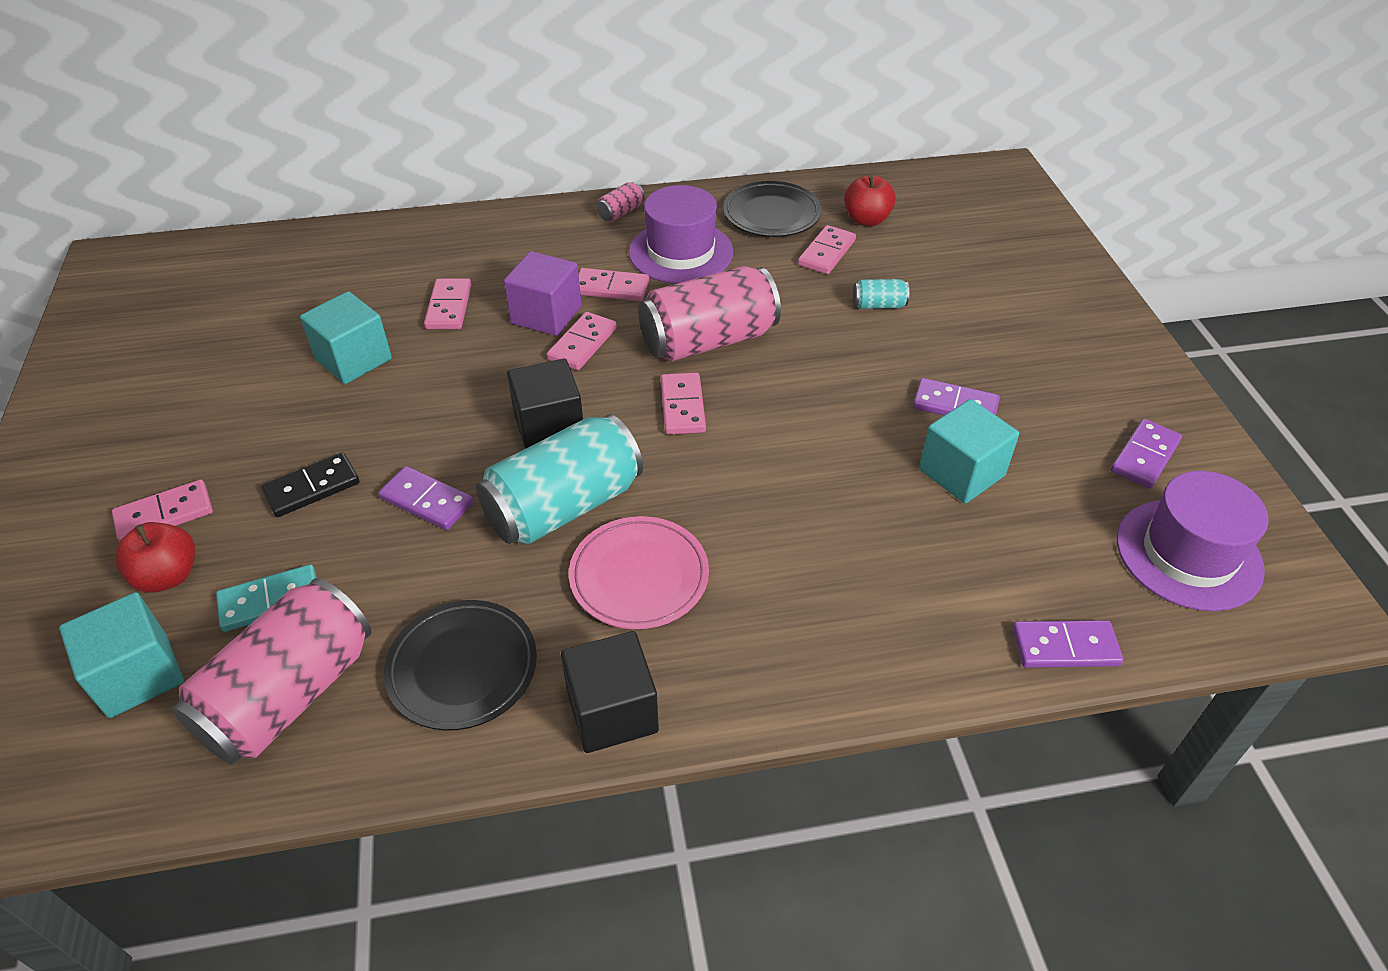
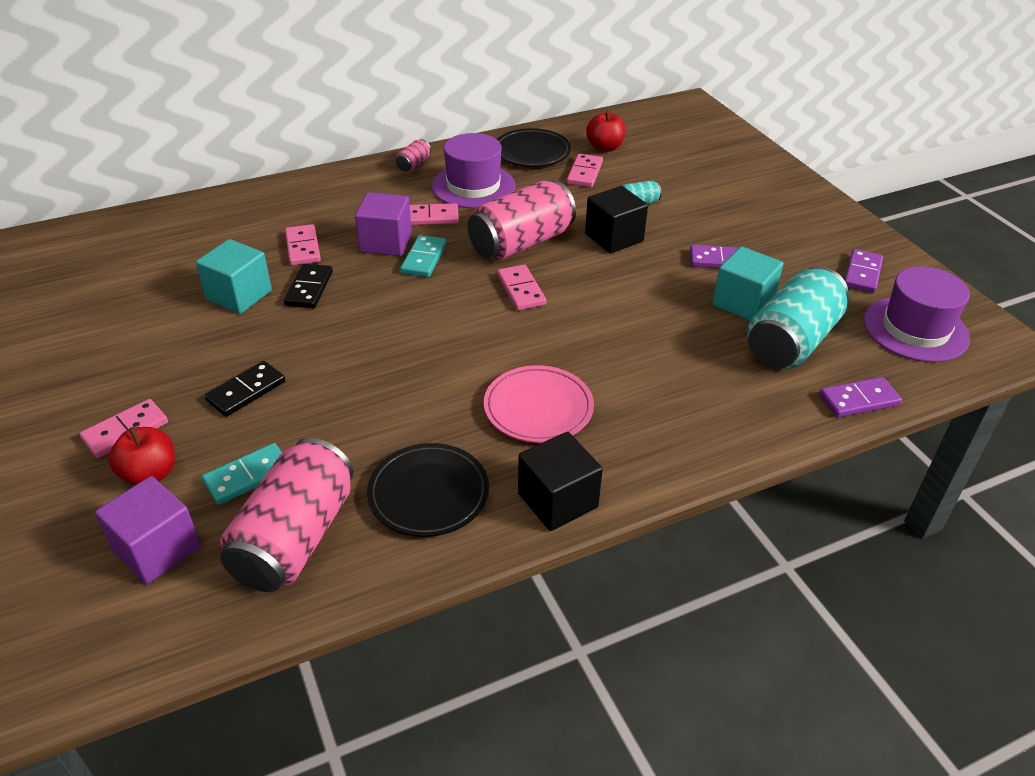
camera: 15 degrees left, 5 degrees down
turquoise cube [59,592,184,718] -> purple cube [95,476,201,584]
purple domino [378,466,474,530] -> none
turquoise can [476,414,643,545] -> turquoise can moved to [747,266,849,369]
black cube [507,359,583,449] -> black cube moved to [585,186,648,253]
pink domino [547,312,617,370] -> turquoise domino [400,235,447,277]
none -> black domino [284,264,333,308]

